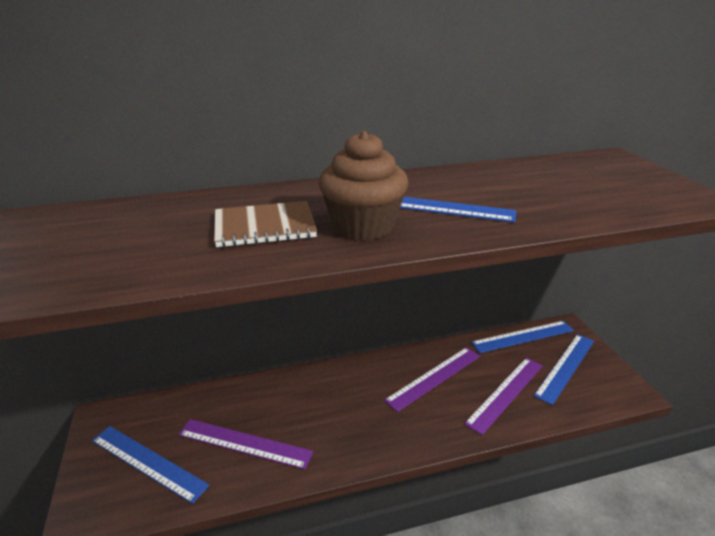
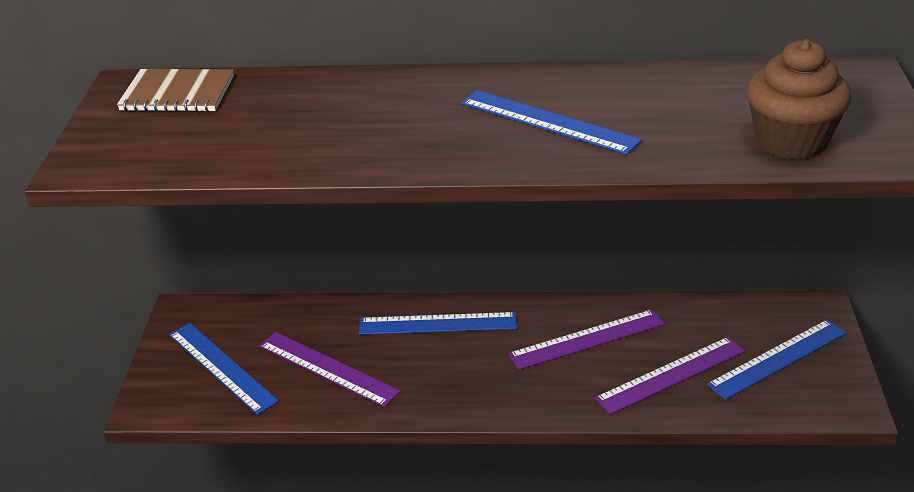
camera: 20 degrees right, 5 degrees up
brown notebook [214,201,317,247] -> brown notebook moved to [117,69,234,112]
brown cupcake [319,131,408,241] -> brown cupcake moved to [747,39,851,160]
blue ruler [471,321,574,353] -> blue ruler moved to [359,312,517,335]

